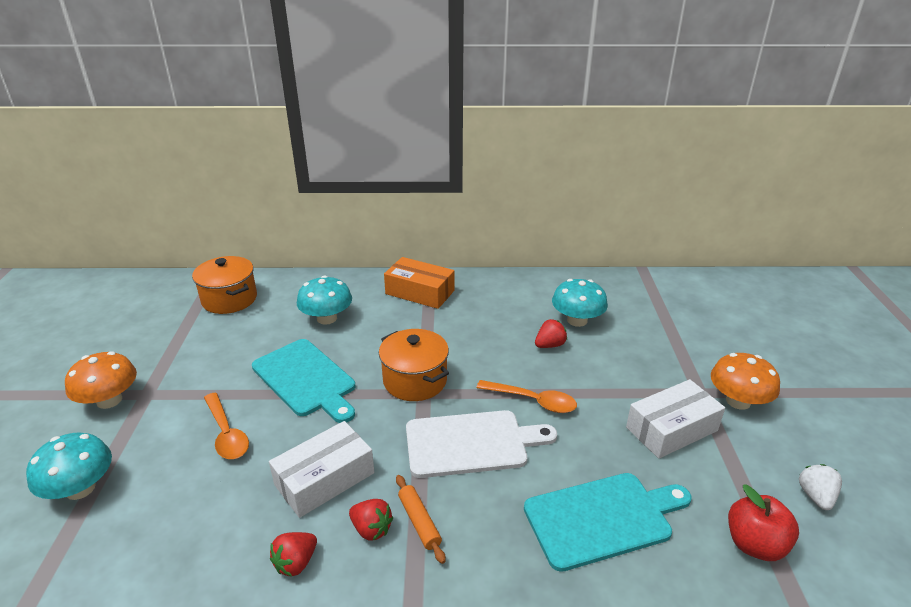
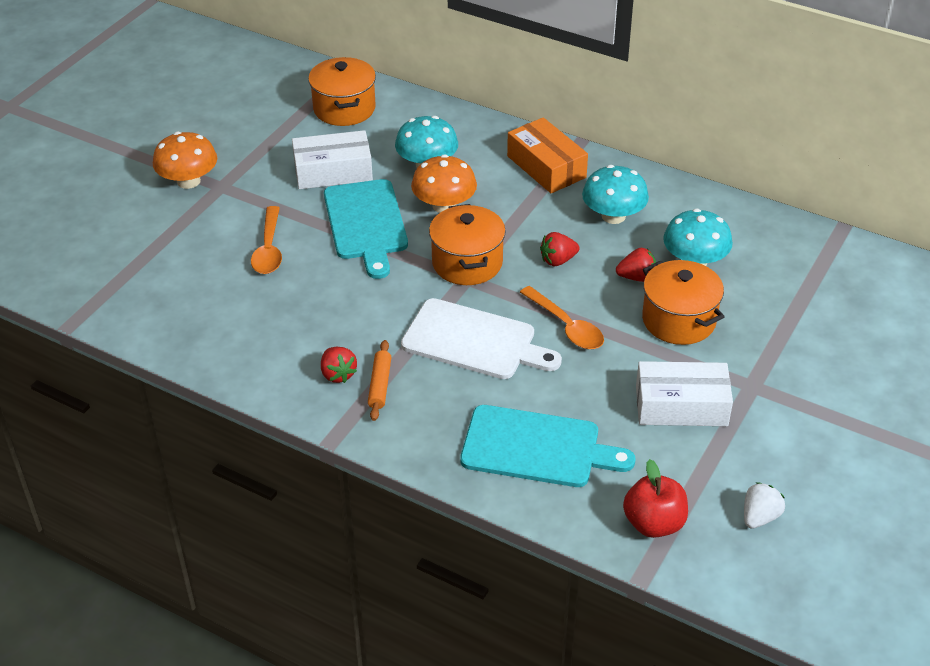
camera: 30 degrees right, 10 degrees up
turquoise mushroom [26,433,112,500] -> turquoise mushroom moved to [582,165,649,224]
white box [269,421,374,518] -> white box moved to [292,130,373,189]
red strawberry [270,532,317,577] -> red strawberry moved to [540,232,579,266]
orange mushroom [711,353,780,410] -> orange mushroom moved to [411,154,477,213]
none -> orange pot [642,260,724,345]

